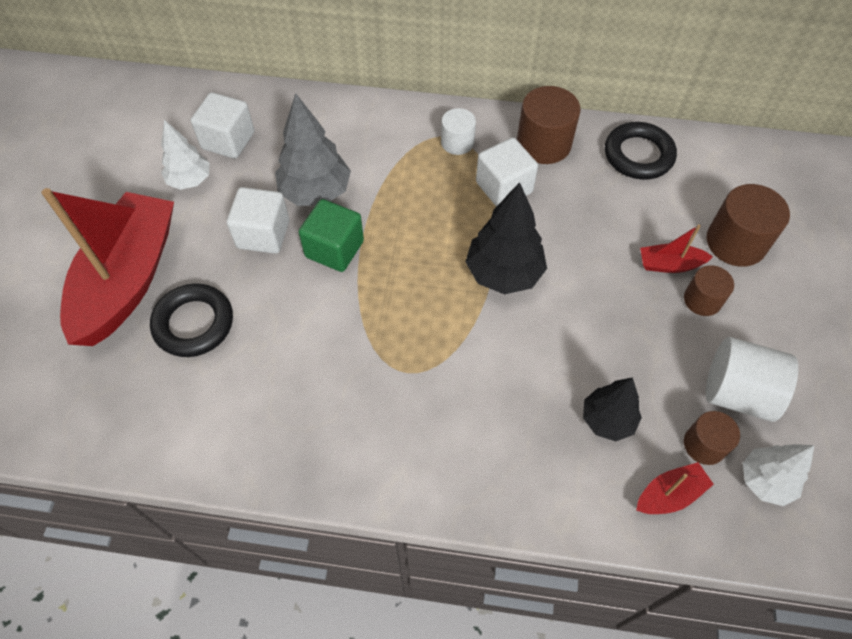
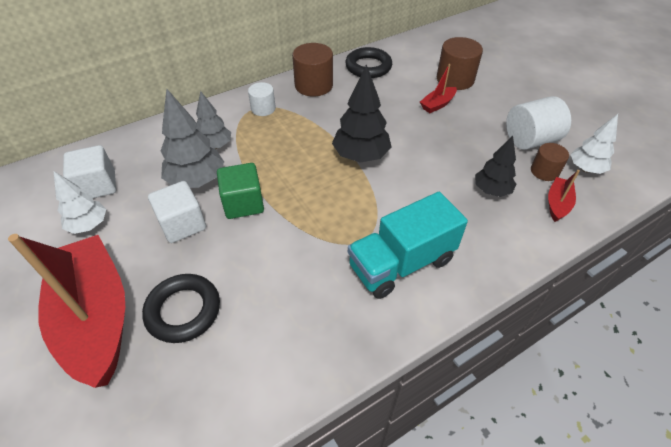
camera: 40 degrees left, 10 degrees down
white cube [476,138,538,207] -> none
brown cylinder [684,265,734,316] -> none
none -> grey tree [196,91,231,149]
none -> turquoise truck [348,192,468,299]

